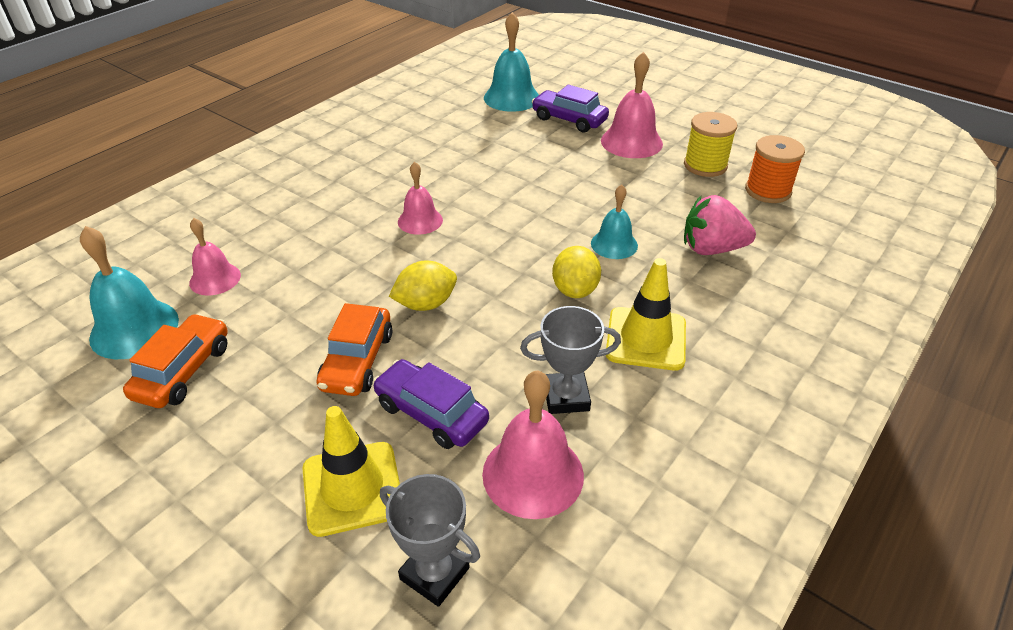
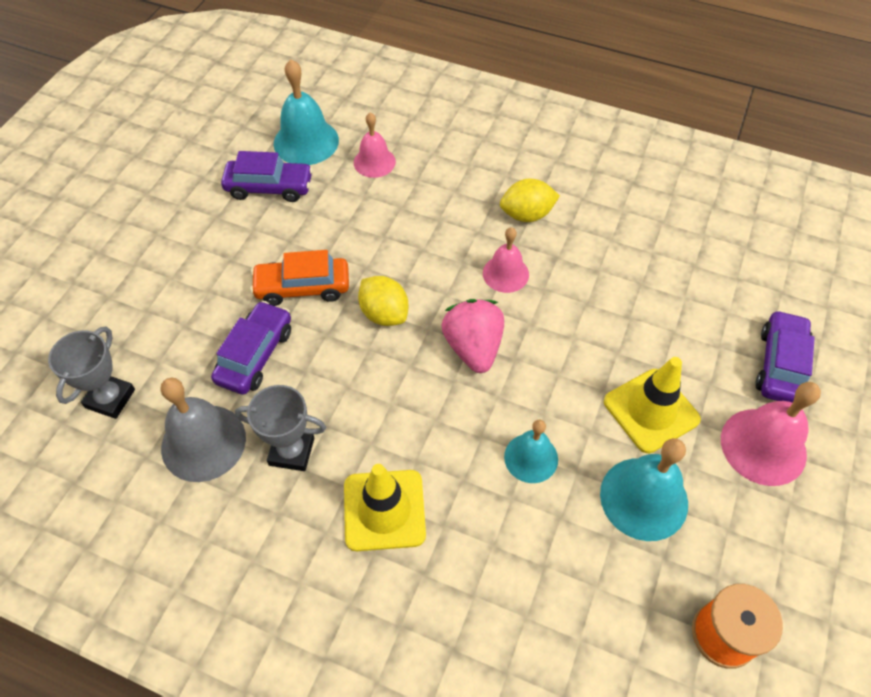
camera: 75 degrees right, 15 degrees up
orange car [123,313,228,408] -> purple car [221,151,313,202]
yellow traffic cone [303,406,400,537] -> yellow traffic cone moved to [604,357,701,453]
pink bell [482,370,584,519] -> grey bell [160,377,246,482]
turquoise bell [484,12,539,112] -> turquoise bell moved to [600,438,688,541]
grey trophy [520,306,621,414] -> grey trophy turned 60 degrees counterclockwise [235,385,326,471]
yellow lemon [552,246,601,298] -> yellow lemon moved to [500,178,560,222]
yellow spool [684,112,737,177] -> none
pink strawberry [684,195,756,255] -> pink strawberry moved to [441,299,504,373]

